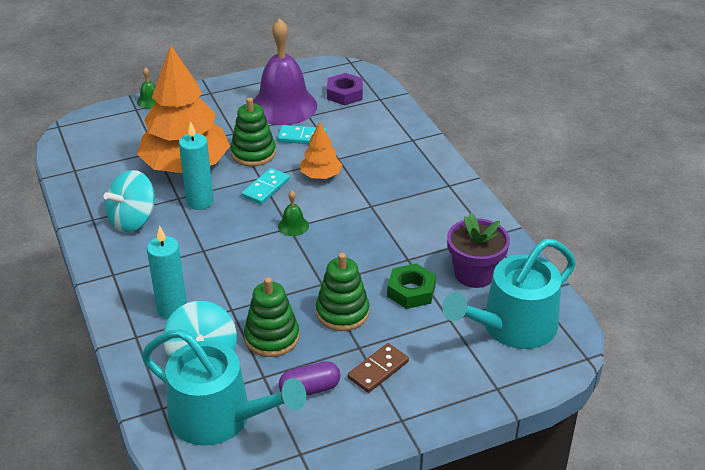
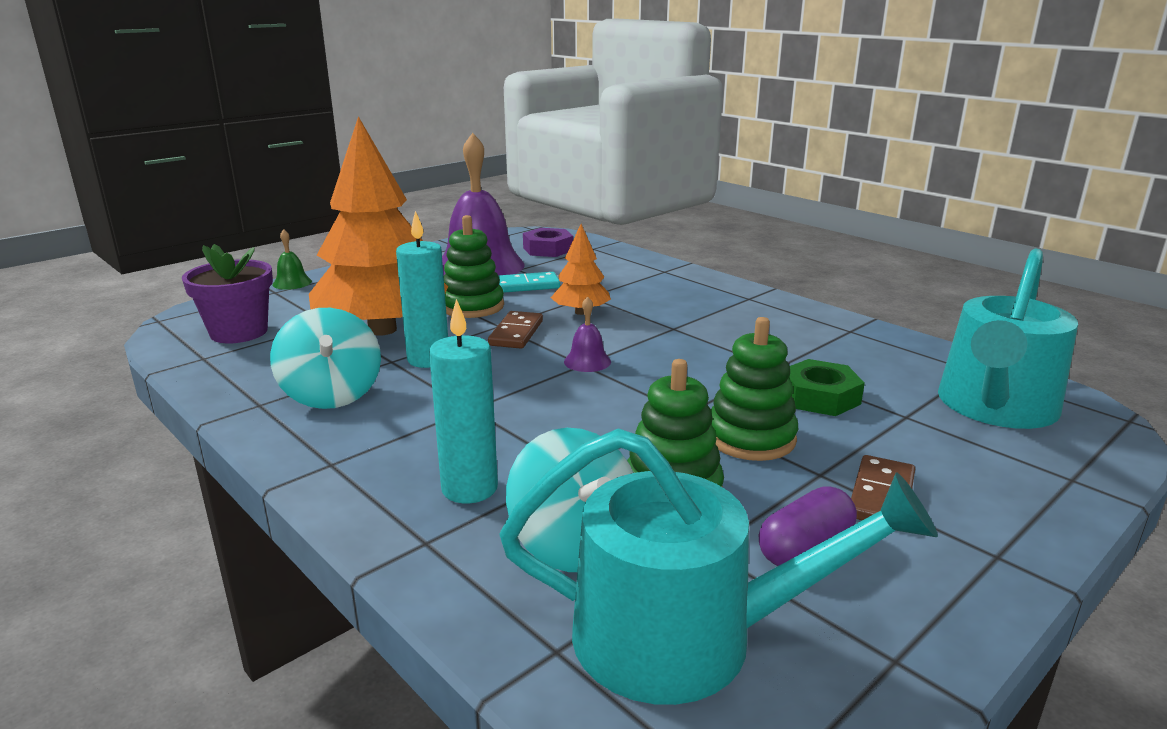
camera: 20 degrees left, 15 degrees down
turquoise spinning top [104,170,155,232] -> turquoise spinning top turned 45 degrees counterclockwise [270,308,381,409]
turquoise domino [242,168,290,204] -> brown domino [488,311,543,349]
green bell [278,190,309,236] -> purple bell [564,297,611,372]
purple flower pot [447,213,510,288] -> purple flower pot moved to [182,244,273,343]

